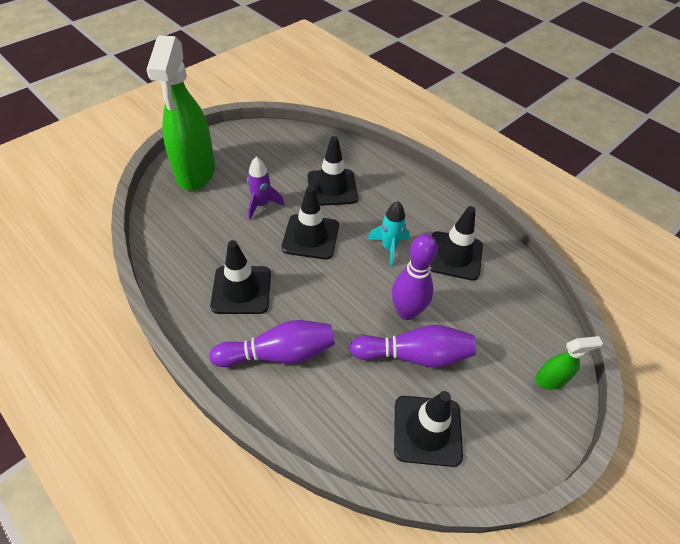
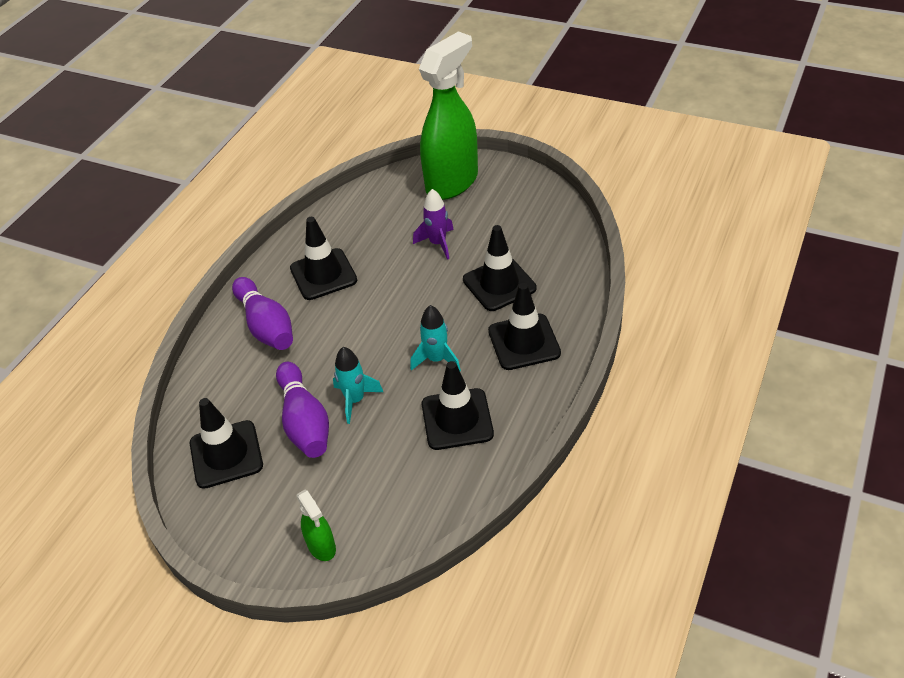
camera: 75 degrees right, 5 degrees down
green spray bottle [147,35,215,191] -> green spray bottle turned 150 degrees clockwise [419,31,478,200]
black traffic cone [281,186,339,260] -> black traffic cone moved to [488,283,561,370]
purple bowling pin [392,234,438,320] -> turquoise rocket [333,347,383,424]

